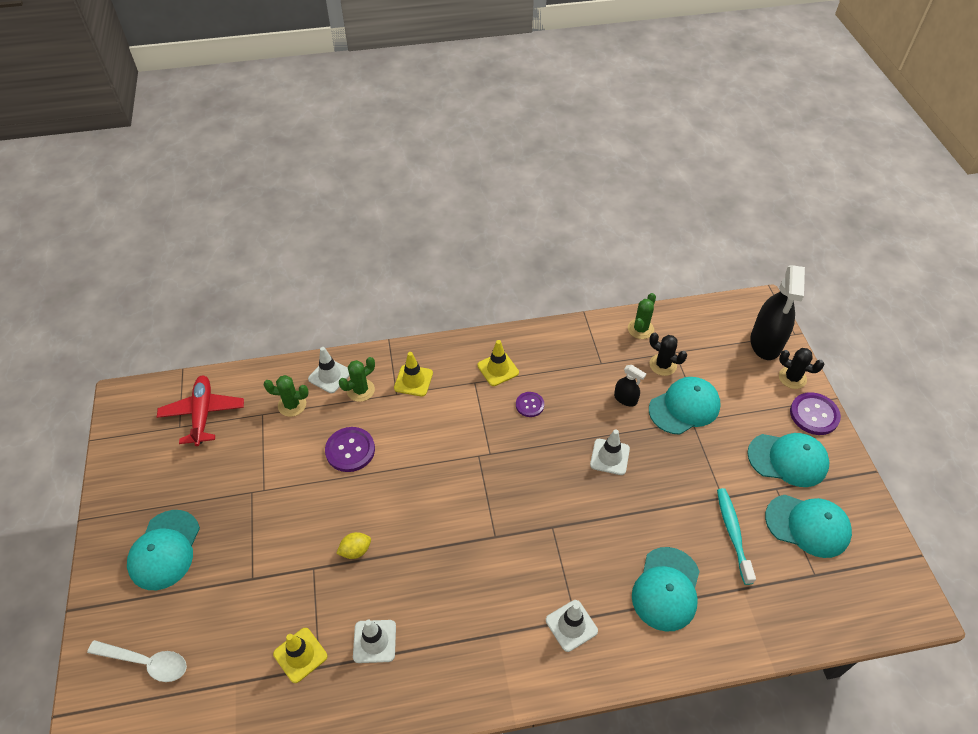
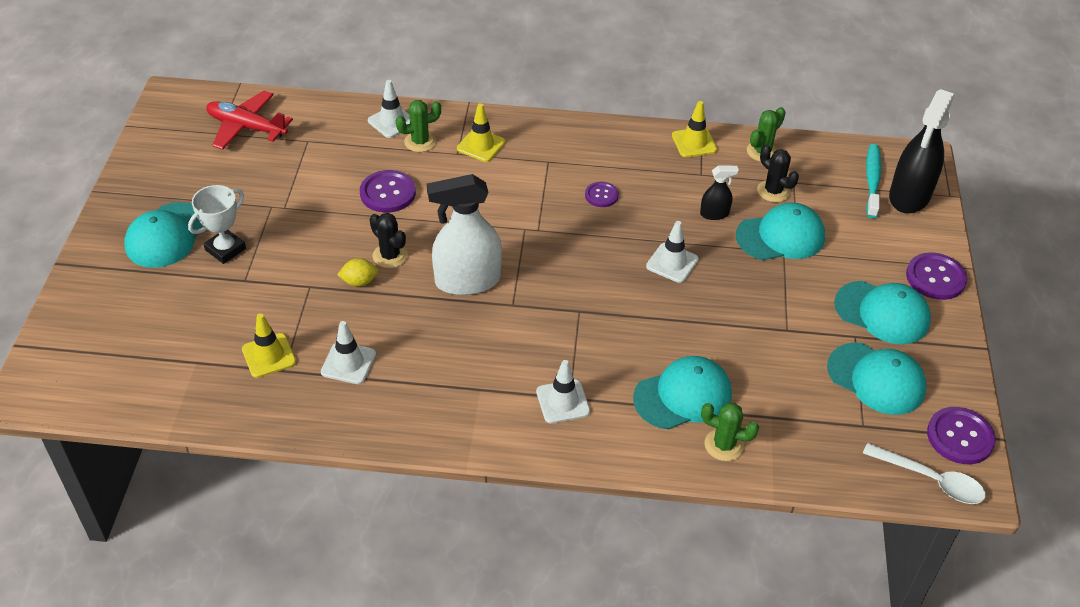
camera: 15 degrees right, 5 degrees down
white spoon [87,640,187,682] -> white spoon moved to [863,443,986,504]
red plane [157,375,244,446] -> red plane turned 75 degrees counterclockwise [206,91,293,150]
green cactus [264,375,309,417] -> green cactus moved to [701,403,759,461]
yellow traffic cone [477,340,519,386] -> yellow traffic cone moved to [672,101,717,157]
black spray bottle [614,365,646,407] -> black spray bottle turned 60 degrees counterclockwise [700,166,739,220]
turquoise cap [632,547,700,632] -> turquoise cap turned 150 degrees counterclockwise [633,356,732,429]
turquoise toothbrush [717,488,756,585] -> turquoise toothbrush moved to [866,144,881,218]
black cactus [779,348,824,389] -> black cactus moved to [370,213,408,268]
none -> white trophy [188,185,246,264]
none -> white spray bottle [427,174,502,295]
none -> purple button [927,407,996,464]

